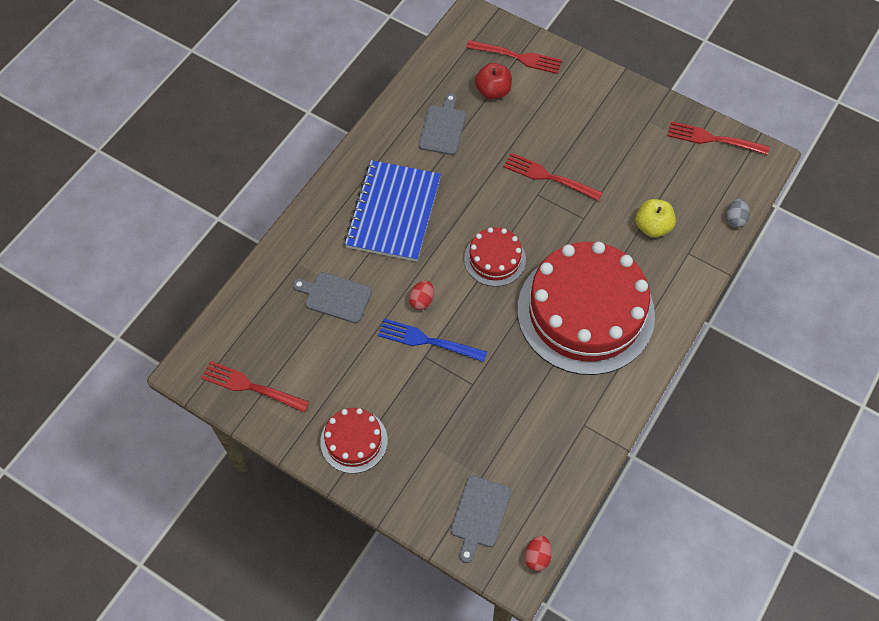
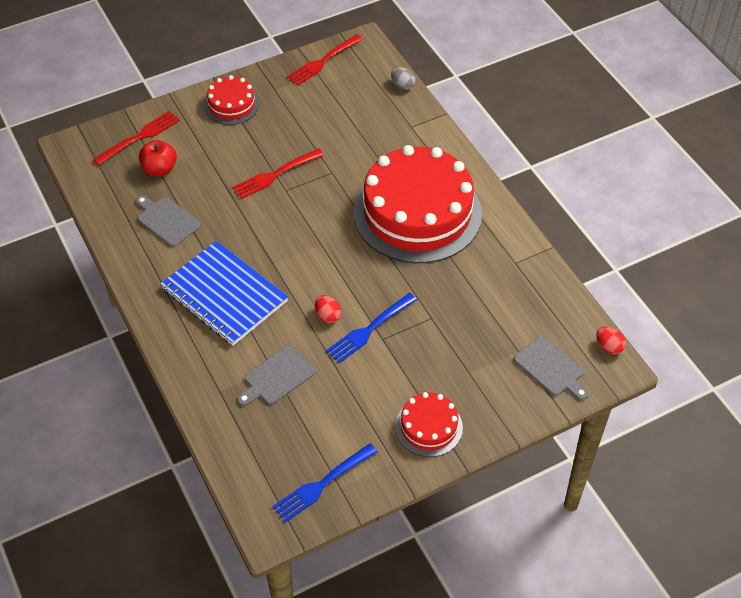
camera: 60 degrees left, 10 degrees down
red fork [201,361,309,413] -> blue fork [272,443,377,523]
red cake [464,227,526,287] -> red cake moved to [204,75,259,125]
yellow apple [636,199,676,238] -> none

